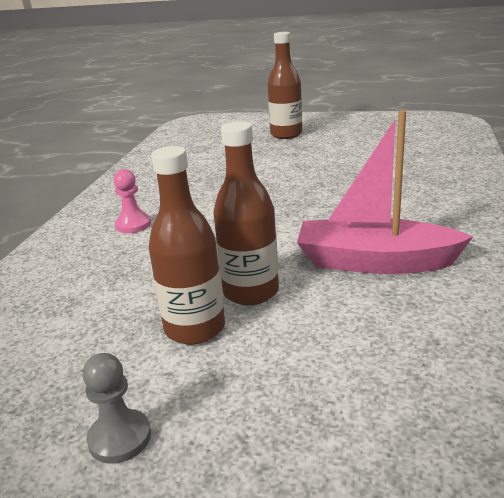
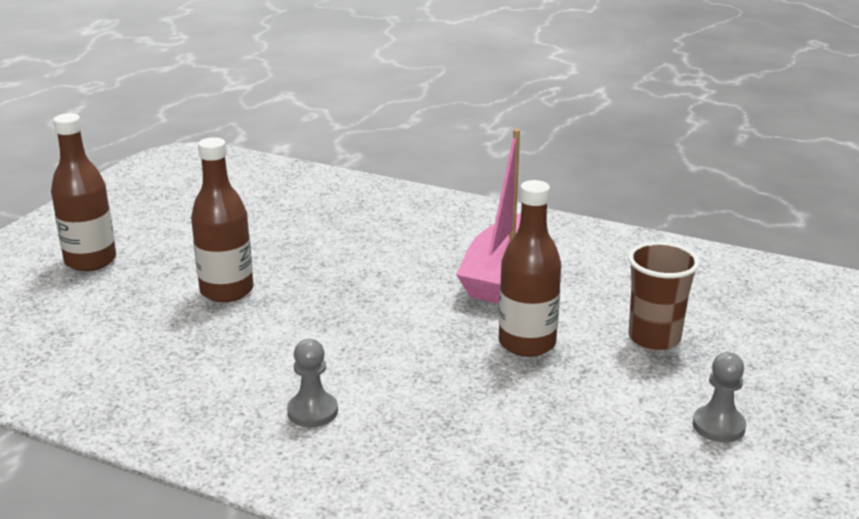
camera: 80 degrees left, 0 degrees up
pink pawn [113,169,151,233] -> grey pawn [287,339,338,427]
brown bottle [149,146,225,345] -> brown bottle moved to [191,137,253,302]
none -> brown cup [628,242,700,351]

